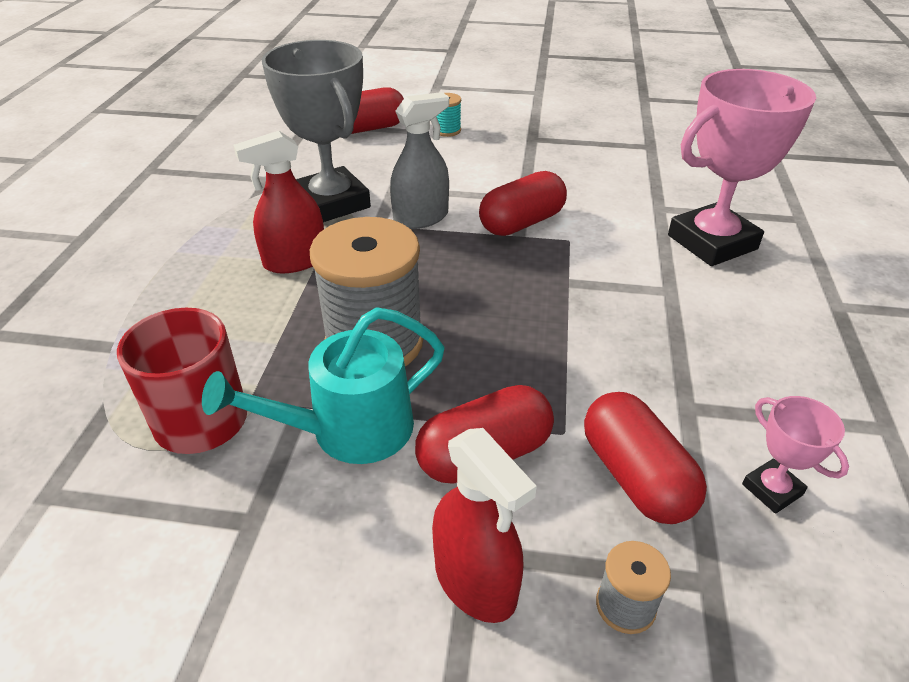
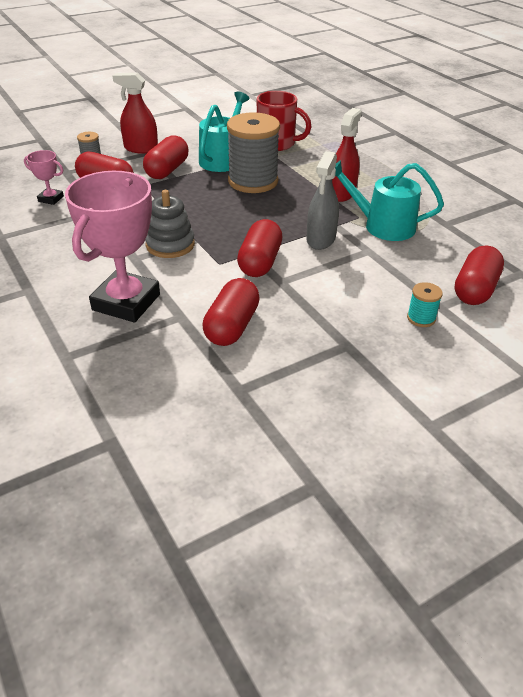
camera: 140 degrees right, 0 degrees up
grey trophy [262,40,371,222] -> turquoise watering can [335,160,444,241]
none -> grey stacking toy [145,190,195,258]
none -> red capsule [202,278,260,346]

